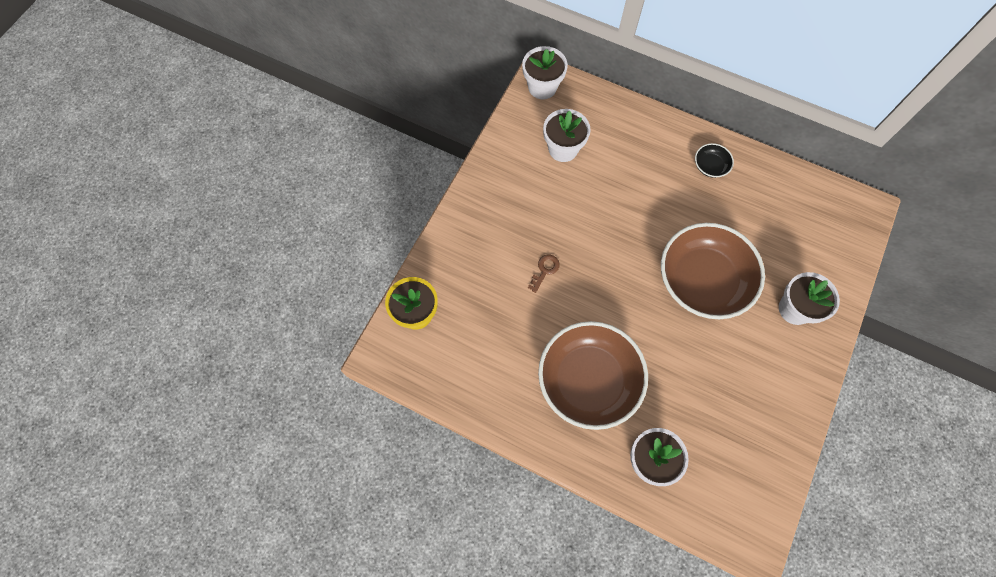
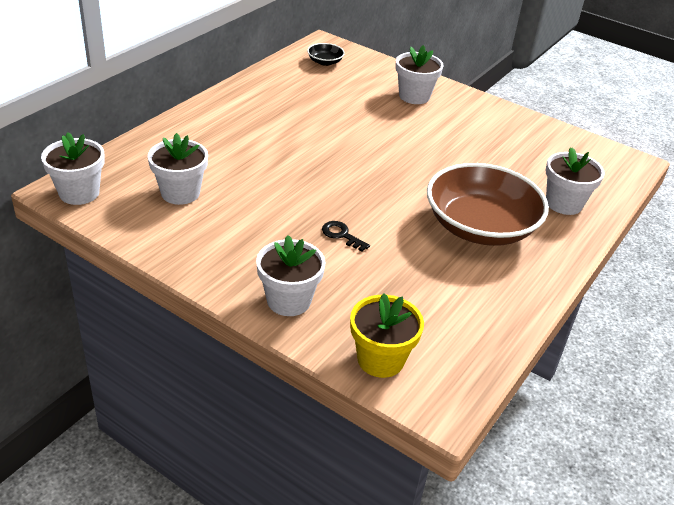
camera: 85 degrees left, 30 degrees down
brown key [528,255,560,293] -> black key [322,221,370,252]
brown bowl [661,223,765,319] -> none
black bowl [695,143,734,178] -> black bowl moved to [307,43,345,66]
none -> white flower pot [256,235,326,316]

